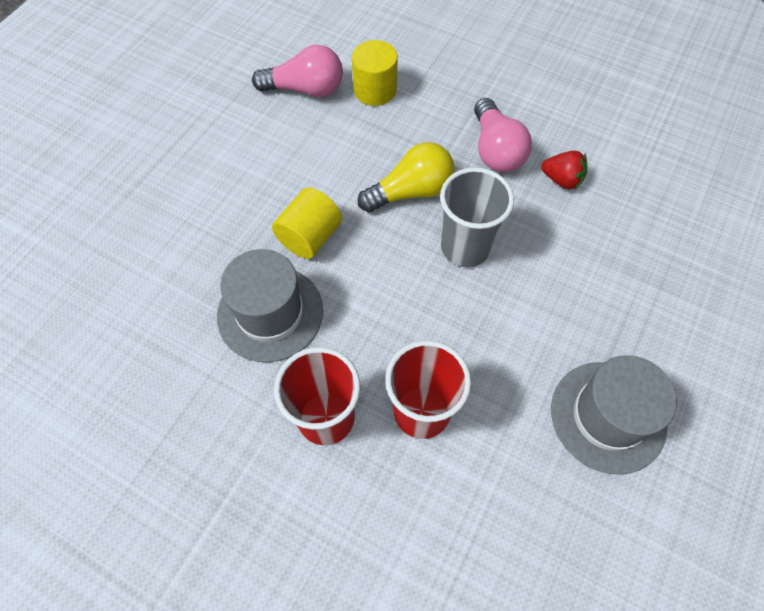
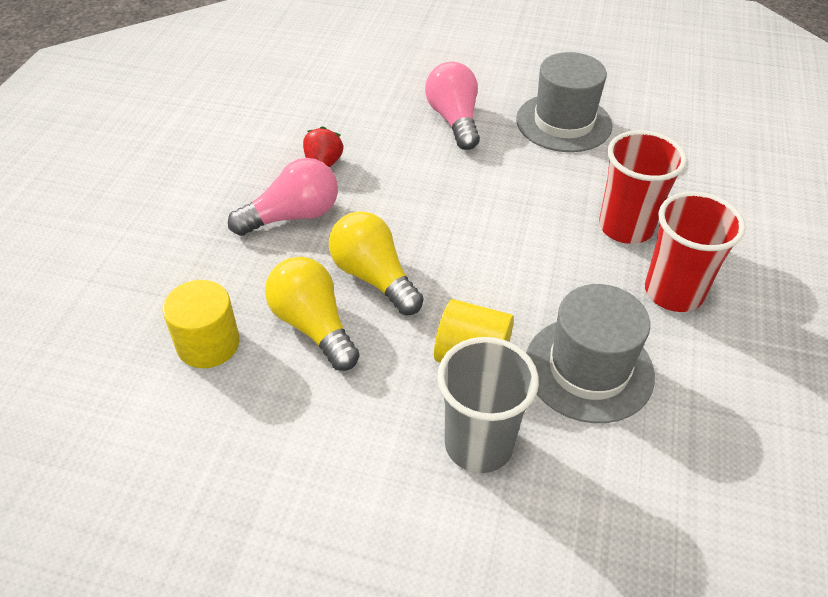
camera: 105 degrees left, 15 degrees down
pink light bulb [252,45,343,97] -> pink light bulb moved to [425,62,480,150]
grey cup [440,167,514,267] -> grey cup moved to [437,337,539,473]
none -> yellow light bulb [265,257,360,371]

